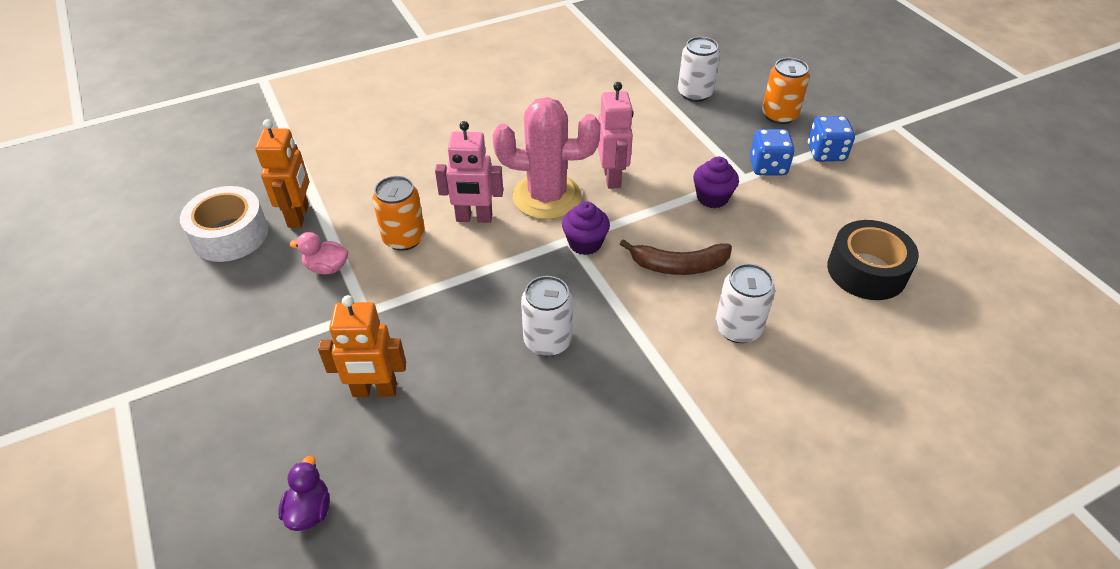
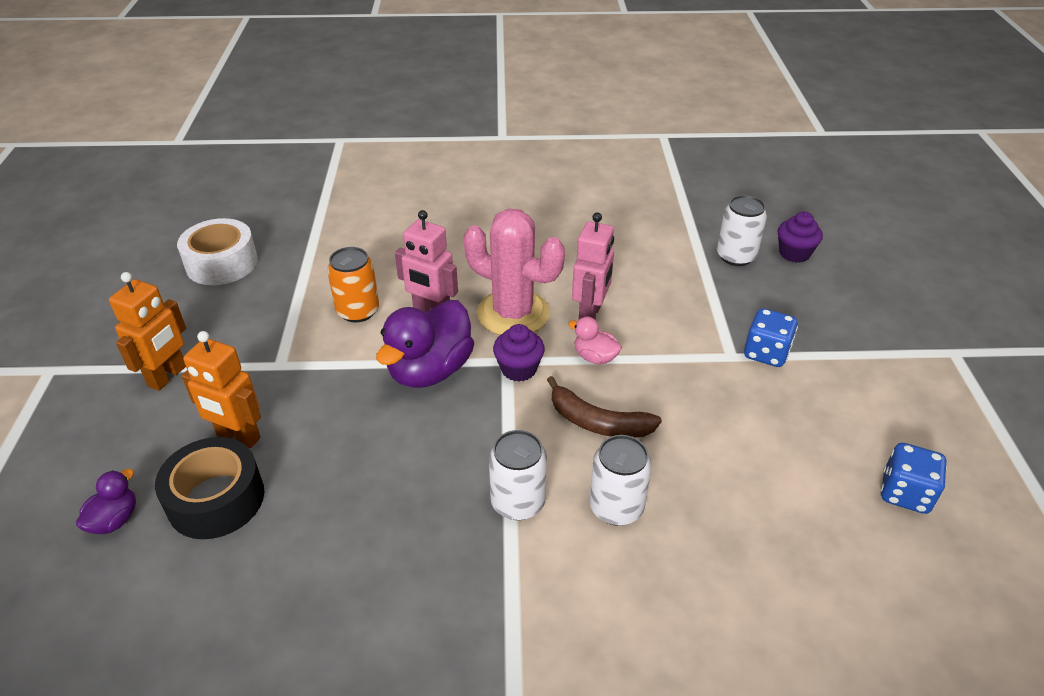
camera: 25 degrees right, 5 degrees down
orange robot [255,119,309,228] -> orange robot moved to [109,272,186,391]
pink duck [290,232,348,274] -> pink duck moved to [568,317,622,365]
white can [521,276,573,356] -> white can moved to [489,430,547,520]
purple cupcake [693,157,739,208] -> purple cupcake moved to [778,212,823,263]
orange can [762,58,810,124] -> none
blue dice [808,116,855,162] -> blue dice moved to [881,443,947,514]
black tape [827,220,919,300] -> black tape moved to [155,437,264,539]
none -> purple duck [376,300,474,388]

